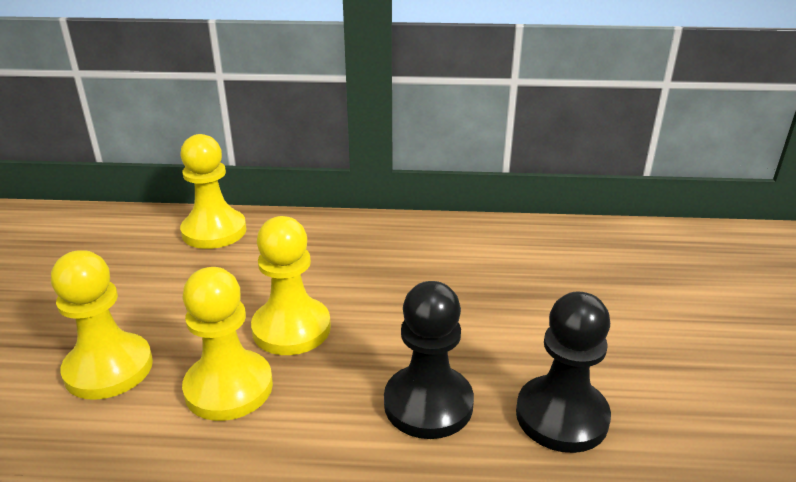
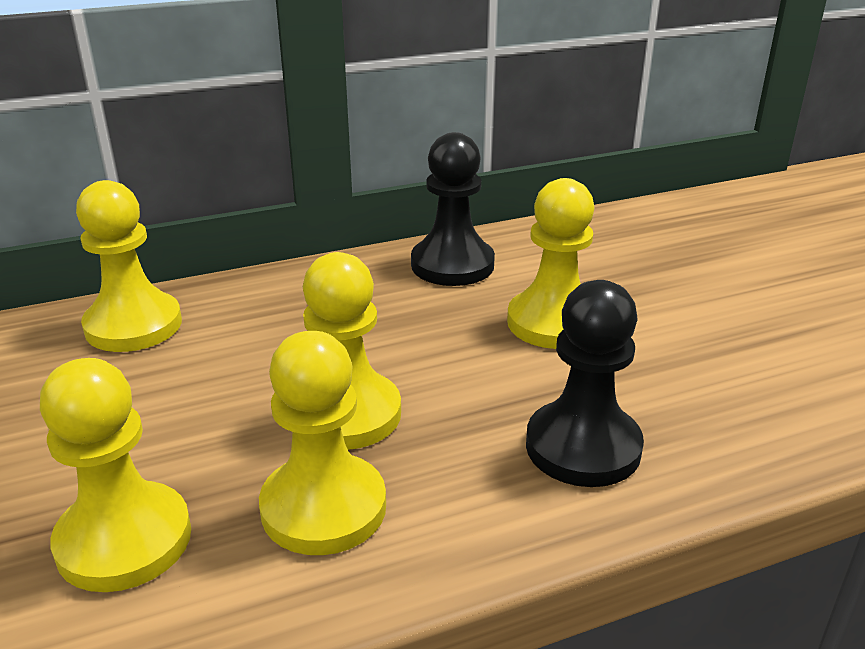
camera: 25 degrees left, 0 degrees up
black pawn [516,292,611,453] -> black pawn moved to [411,132,495,286]
none -> yellow pawn [507,178,594,349]

